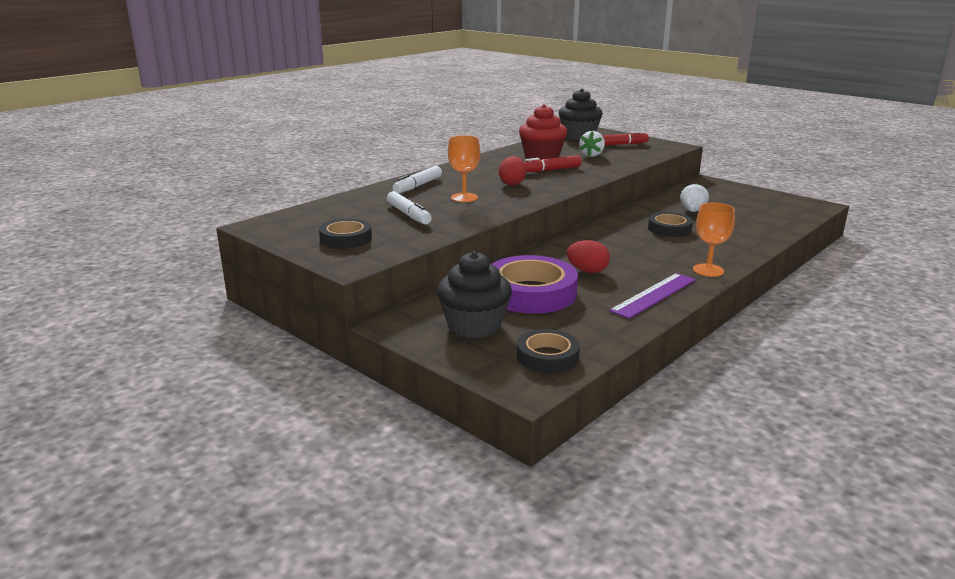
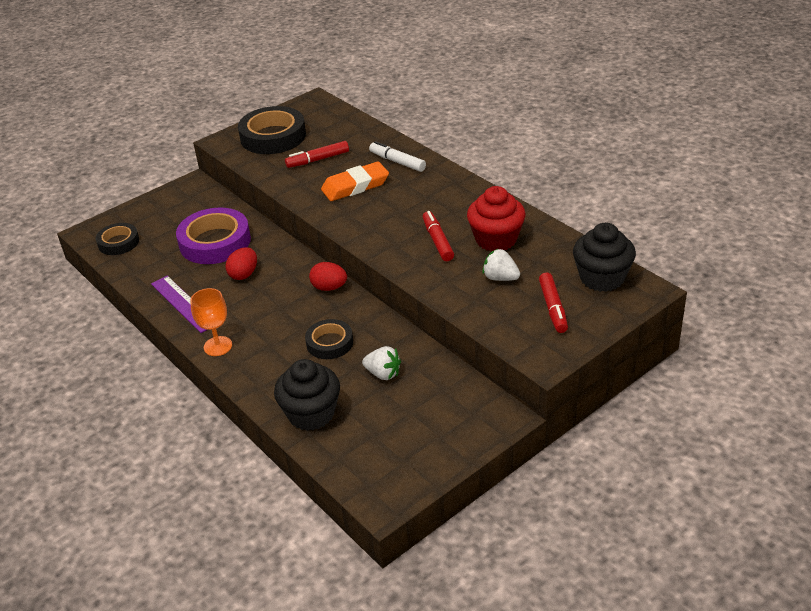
camera: 100 degrees right, 15 degrees up
black tape [319,219,372,249] -> black tape [238,106,306,154], size x1.73
white marker [387,191,432,224] -> red marker [285,141,349,168]
black cupcake [437,251,512,338] -> black cupcake moved to [274,359,340,431]
orange goblet [448,136,480,202] -> orange eraser [321,161,389,201]
red egg [499,156,526,185] -> red egg moved to [309,262,347,291]

